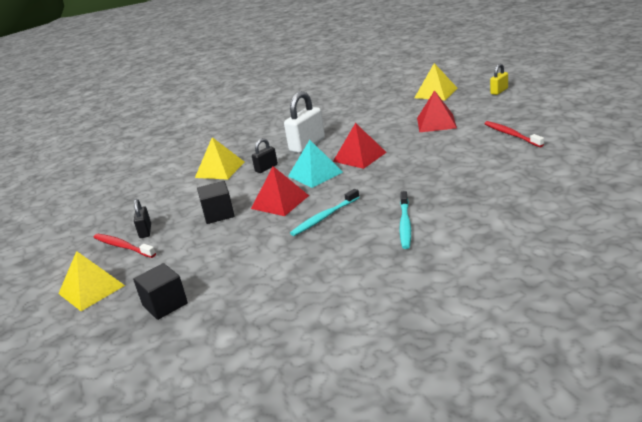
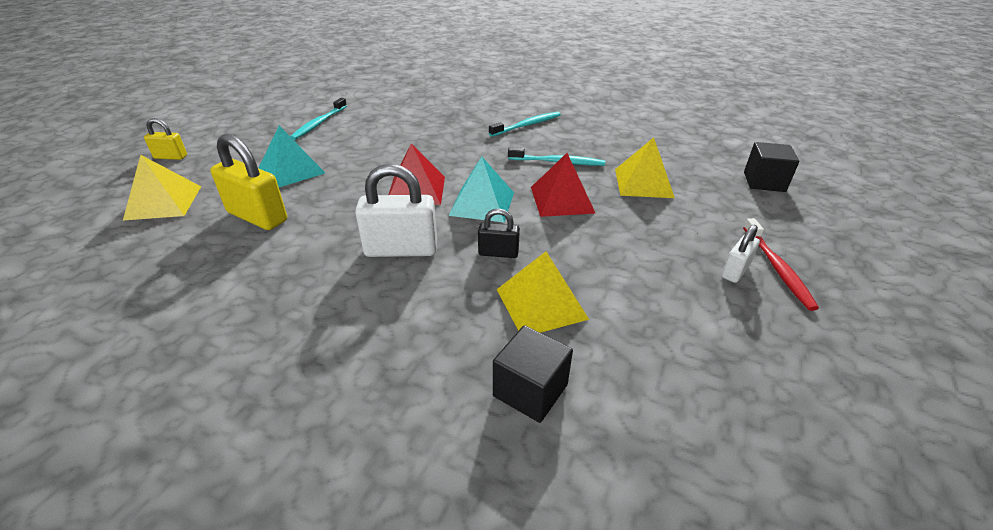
camera: 135 degrees left, 10 degrees up
yellow pyramid [58,251,125,311] -> yellow pyramid moved to [615,137,675,198]
black padlock [134,199,151,238] -> white padlock [721,225,760,283]
black cube [197,181,235,224] -> black cube moved to [493,325,573,423]
red pyramid [417,90,457,132] -> turquoise pyramid [259,125,325,187]
red toothbrush [484,121,544,147] -> turquoise toothbrush [290,98,347,140]
none -> yellow padlock [210,134,287,230]

